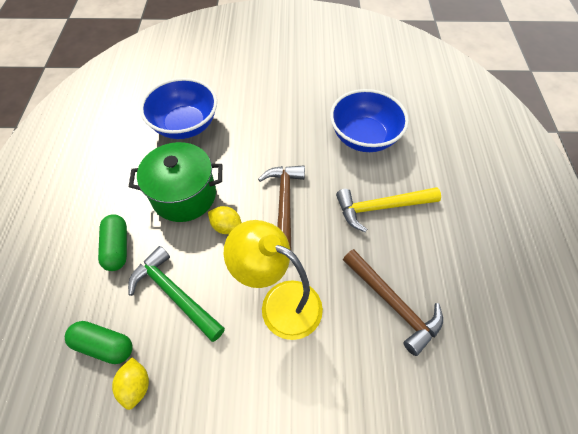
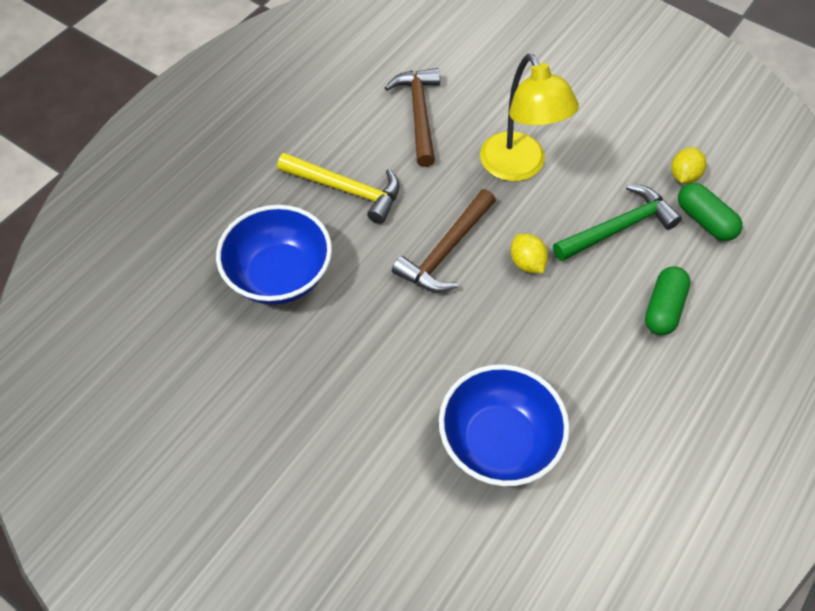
camera: 145 degrees left, 0 degrees up
green hammer [128,246,225,342] -> green hammer turned 105 degrees counterclockwise [553,184,682,261]
green pot [129,142,222,222] -> none

